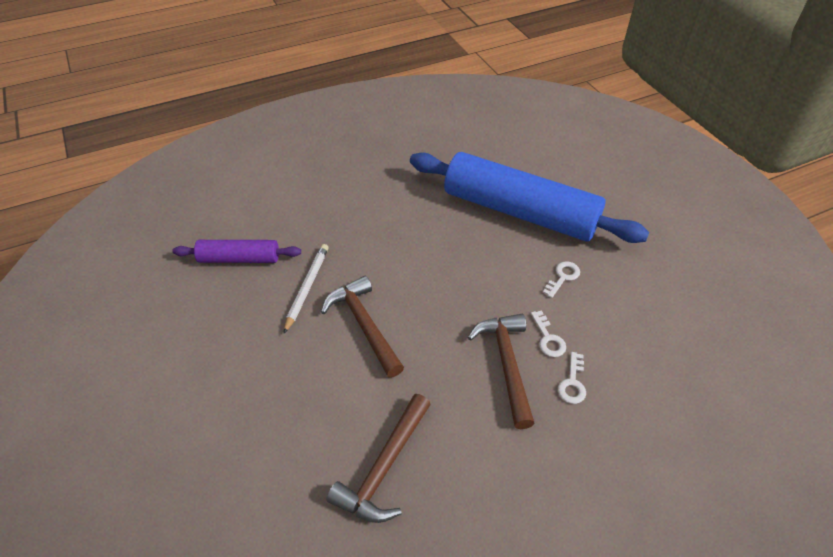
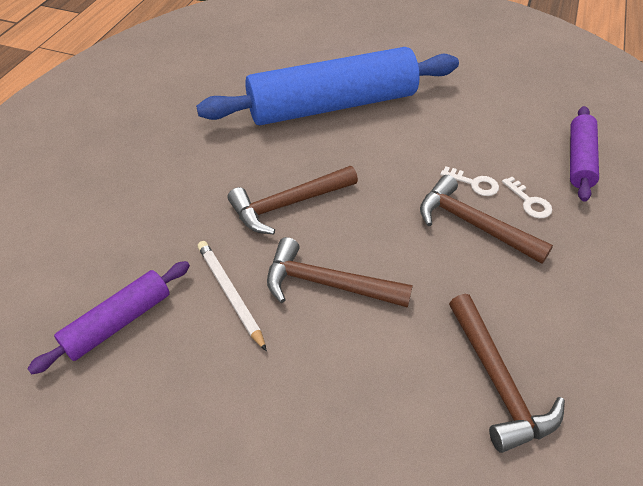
camera: 45 degrees left, 0 degrees up
white key [543,261,580,298] -> none
none -> brown hammer [228,166,358,234]
none -> purple rolling pin [570,106,599,202]

